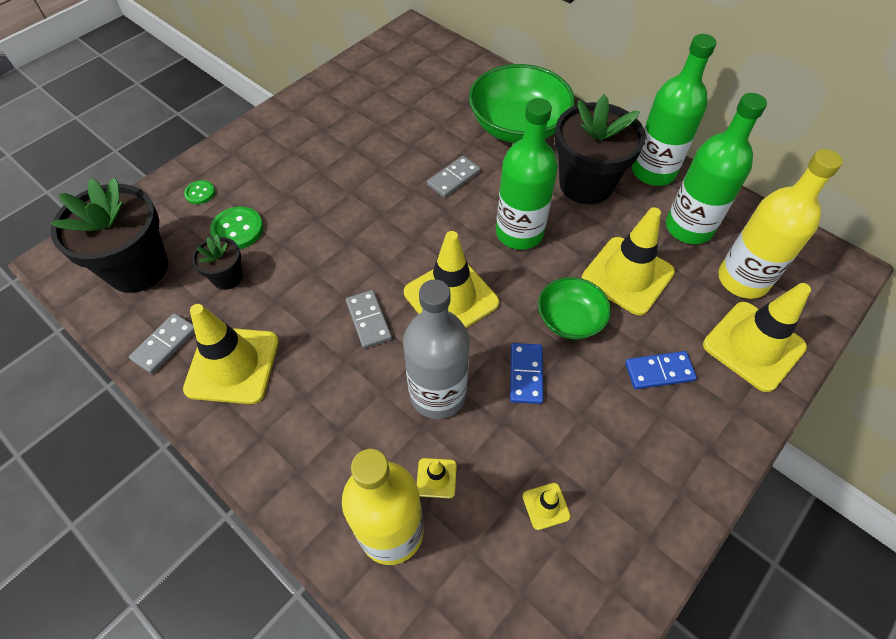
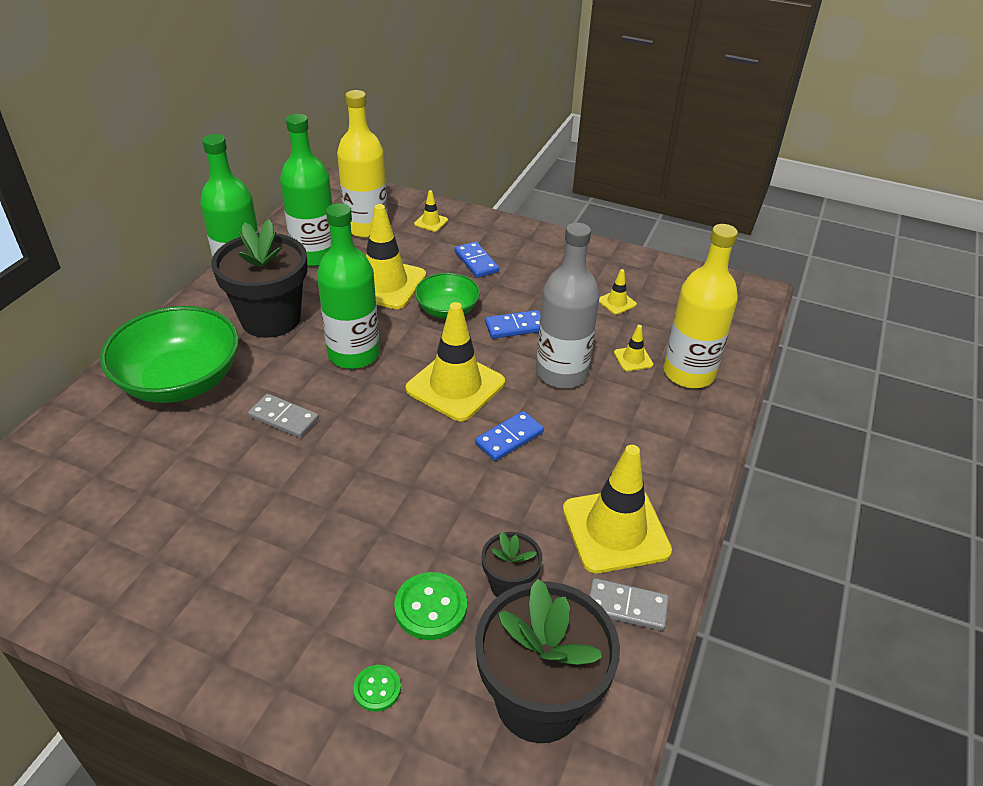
camera: 110 degrees left, 15 degrees down
grey domino [346,290,392,349] -> blue domino [475,411,544,461]
yellow traffic cone [703,283,811,392] -> yellow traffic cone [414,190,448,232], size x0.44

